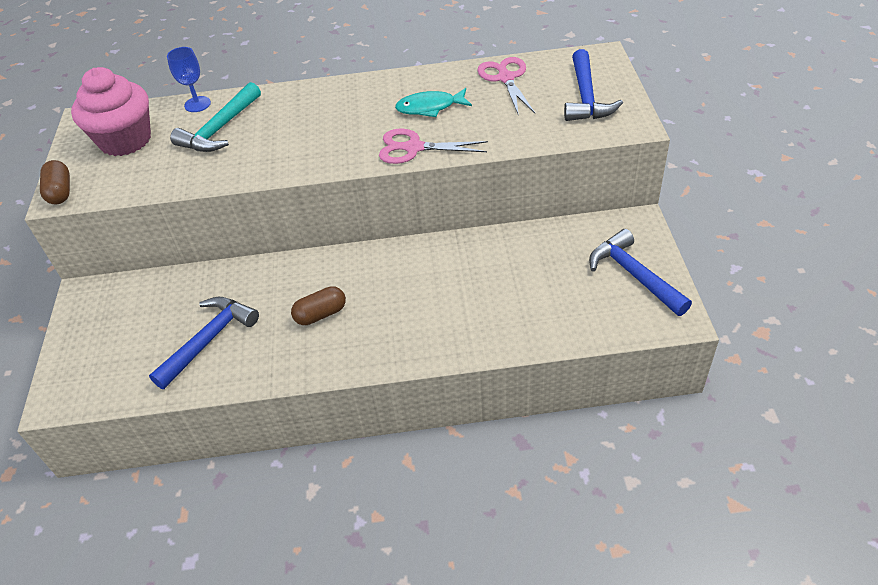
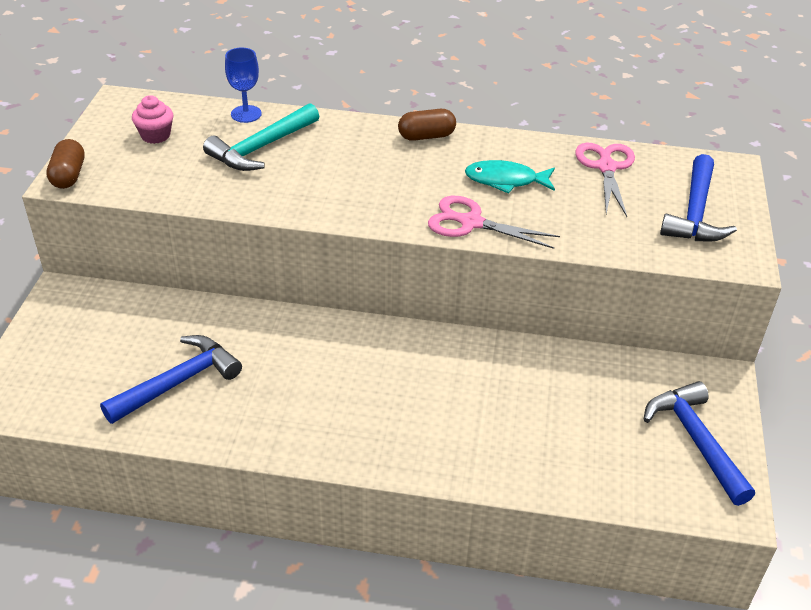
camera: 10 degrees right, 5 degrees down
pink cupcake [71,67,151,156] -> pink cupcake [132,95,173,144], size x0.49
brown capsule [291,286,346,325] -> brown capsule moved to [398,109,456,141]

